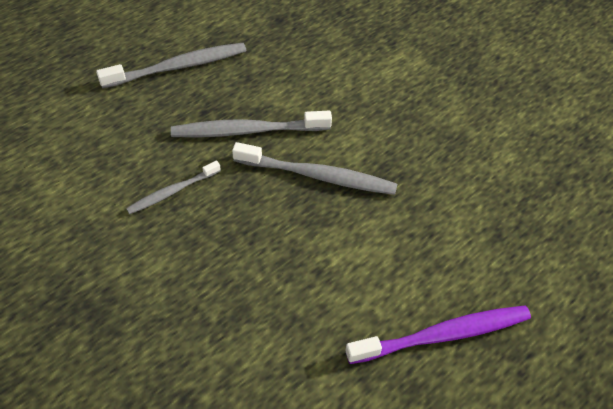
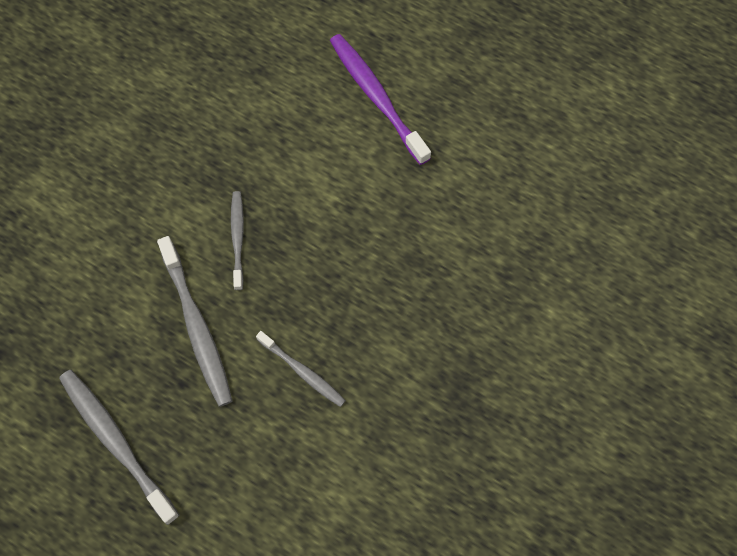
camera: 105 degrees left, 15 degrees up
grey toothbrush [232,142,397,195] -> grey toothbrush [231,191,244,290], size x0.60

